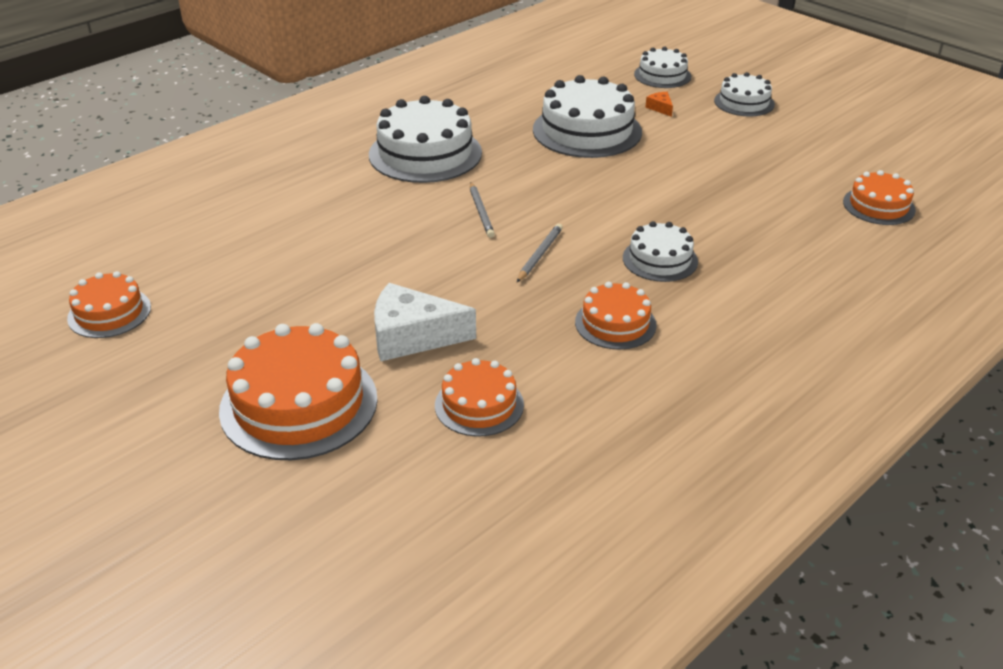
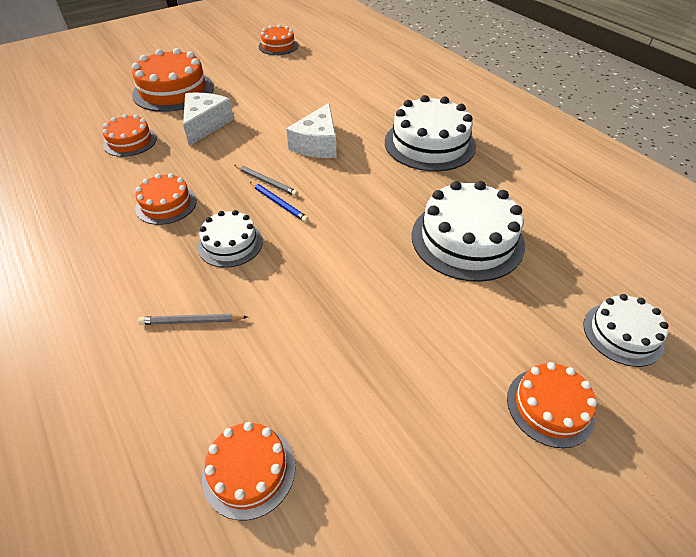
camera: 100 degrees right, 10 degrees up
grey pencil [470,182,495,238] -> grey pencil moved to [138,313,247,325]
orange cheese [645,92,673,117] -> none
white cake [714,72,775,117] -> orange cake [507,362,597,448]
none -> blue pencil [250,182,309,222]
none -> white cheese [286,103,336,158]

